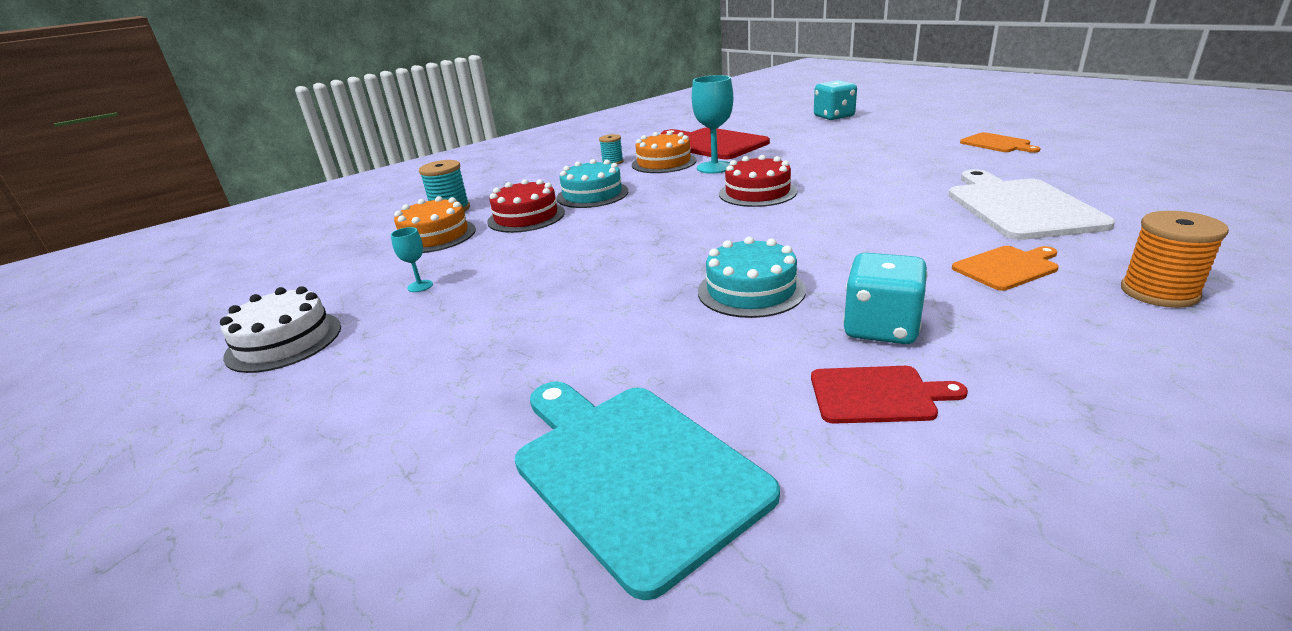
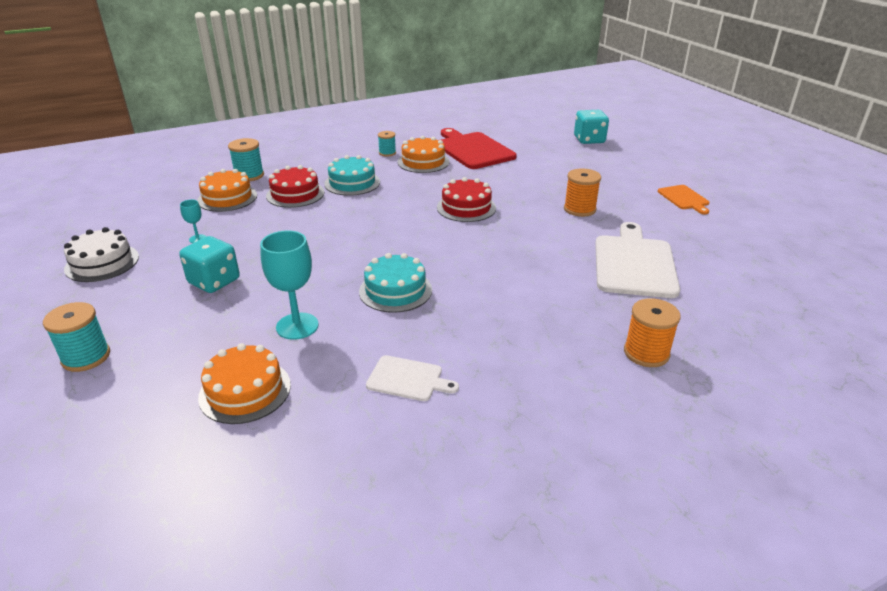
camera: 10 degrees right, 5 degrees up
turquoise cutting board [515,382,780,600] -> orange cake [198,343,291,424]
turquoise goblet [692,75,733,174] -> turquoise goblet moved to [260,230,319,340]
red cutting board [811,366,968,424] -> white cutting board [366,355,459,401]
turquoise dice [843,253,928,344] -> turquoise dice moved to [179,236,240,293]
orange cutting board [952,246,1059,291] -> none
none -> turquoise spool [43,302,110,372]
none -> orange spool [564,169,601,217]

